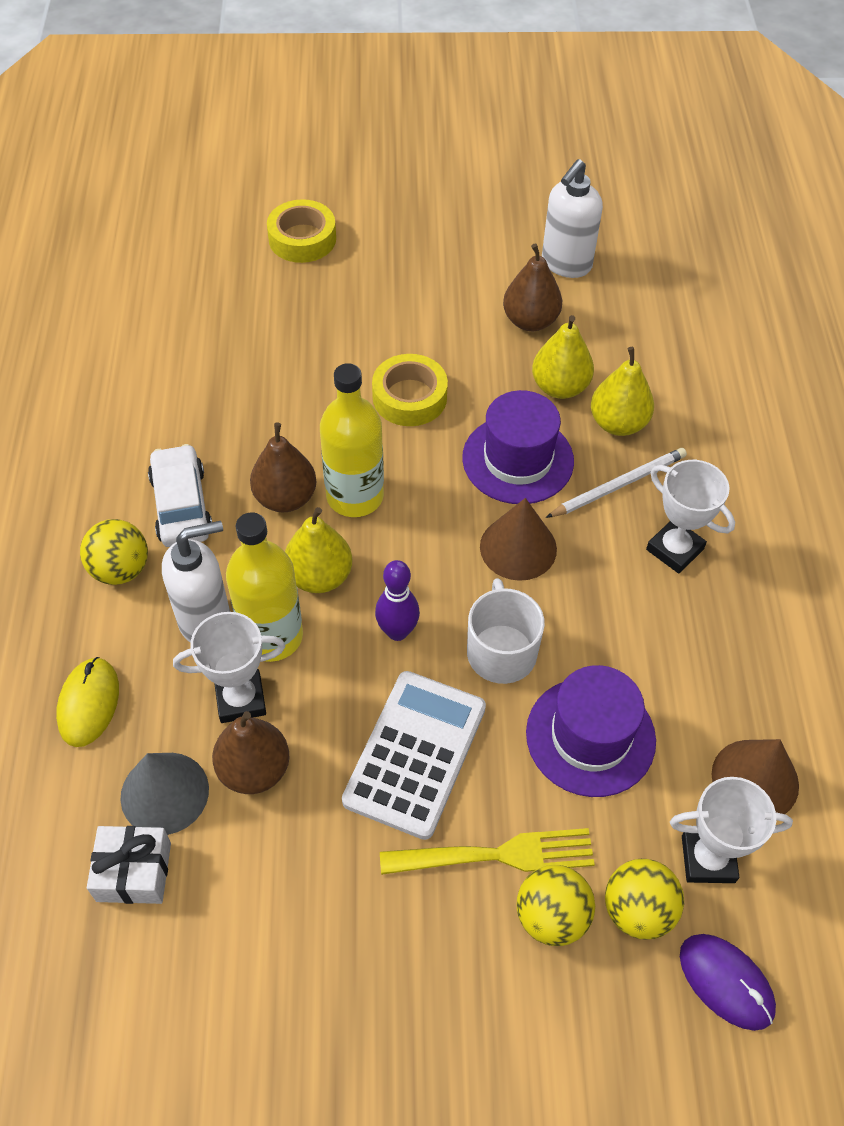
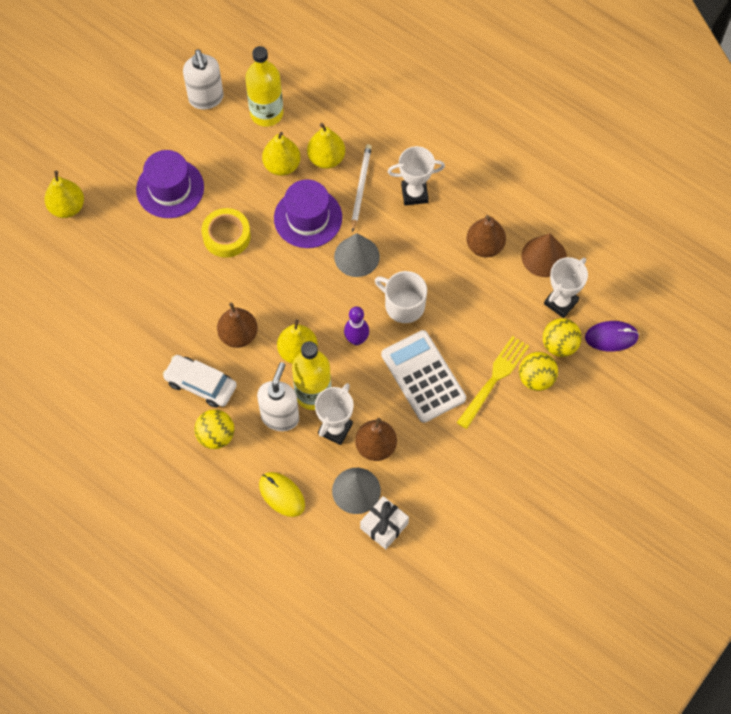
camera: 50 degrees left, 10 degrees up
yellow tape [267,199,336,263] -> yellow pear [44,171,84,218]
yellow bottle [320,363,384,517] -> yellow bottle moved to [245,46,283,127]
brown cone [480,498,557,581] -> grey cone [334,233,380,277]
brown pear [503,243,562,331] -> brown pear moved to [467,215,506,257]
purple hat [526,665,656,797] -> purple hat moved to [136,150,204,218]

